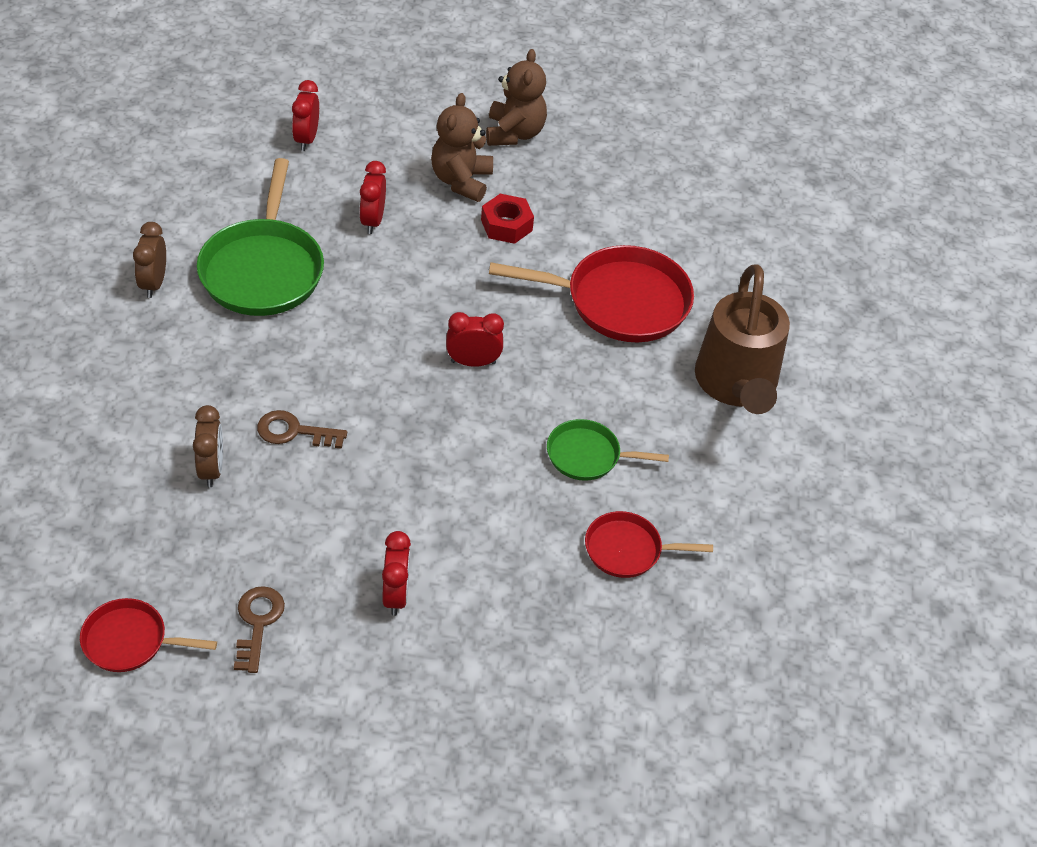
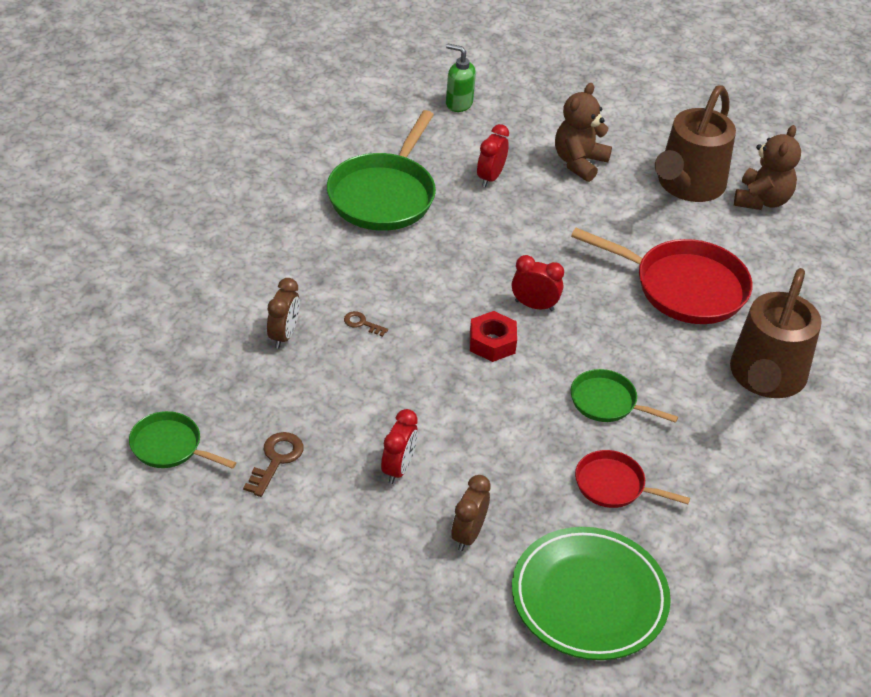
camera: 20 degrees right, 5 degrees down
red pan [80,598,217,672] -> green pan [129,411,236,469]
brown clock [133,222,166,298] -> brown clock moved to [451,475,491,551]
brown key [257,410,347,449] -> brown key [344,311,388,337], size x0.60
red clock [292,80,319,151] -> green soap dispenser [446,44,476,112]
red nut [481,194,534,244] -> red nut moved to [470,311,517,362]
brown teddy bear [486,49,547,146] -> brown teddy bear moved to [734,125,801,210]
none -> green plate [512,527,671,660]
none -> brown watering can [655,85,736,202]

